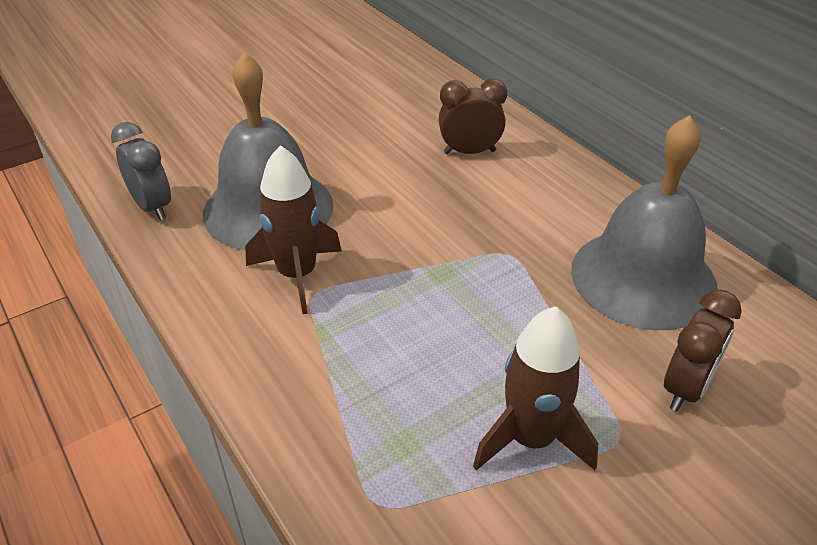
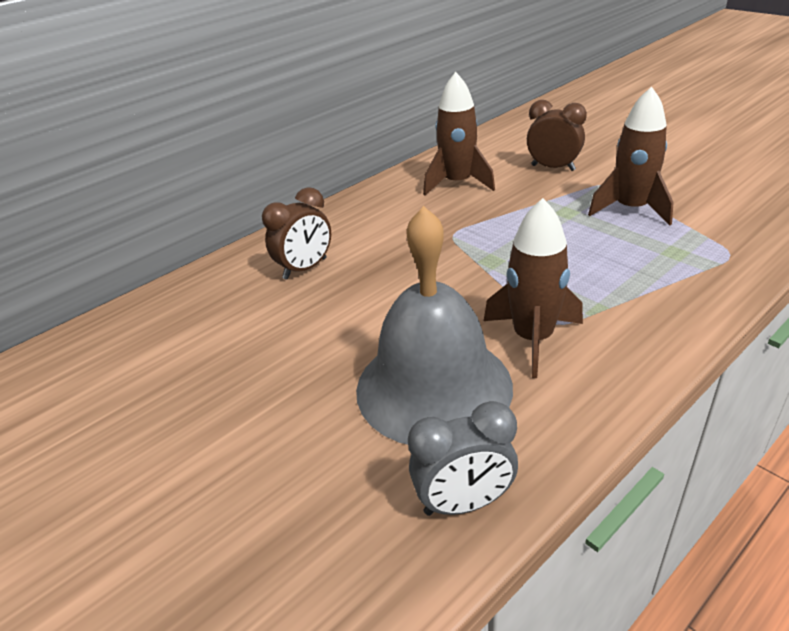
camera: 95 degrees left, 5 degrees down
grey clock [111,122,171,220] -> grey clock turned 150 degrees counterclockwise [408,401,518,516]
brown clock [439,79,507,154] -> brown clock turned 120 degrees counterclockwise [262,187,331,280]
grey bell [571,115,718,330] -> brown rocket [423,72,495,195]

